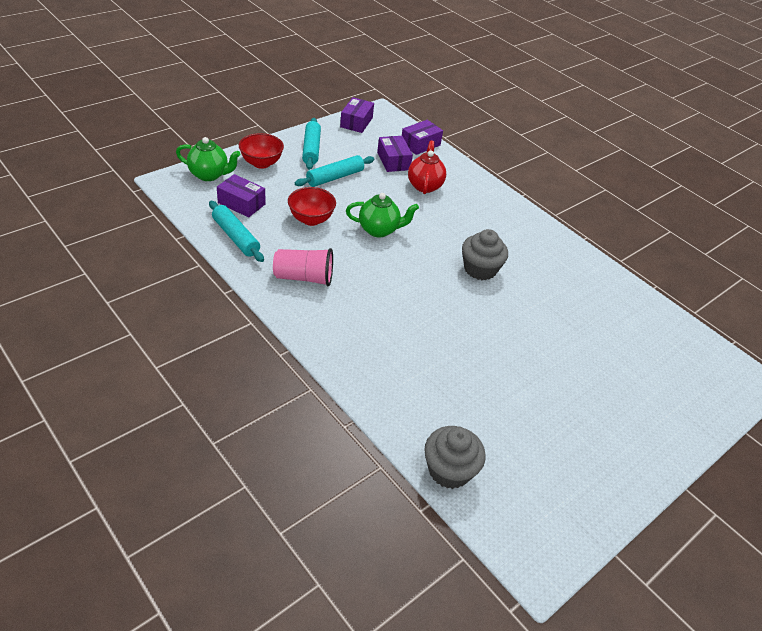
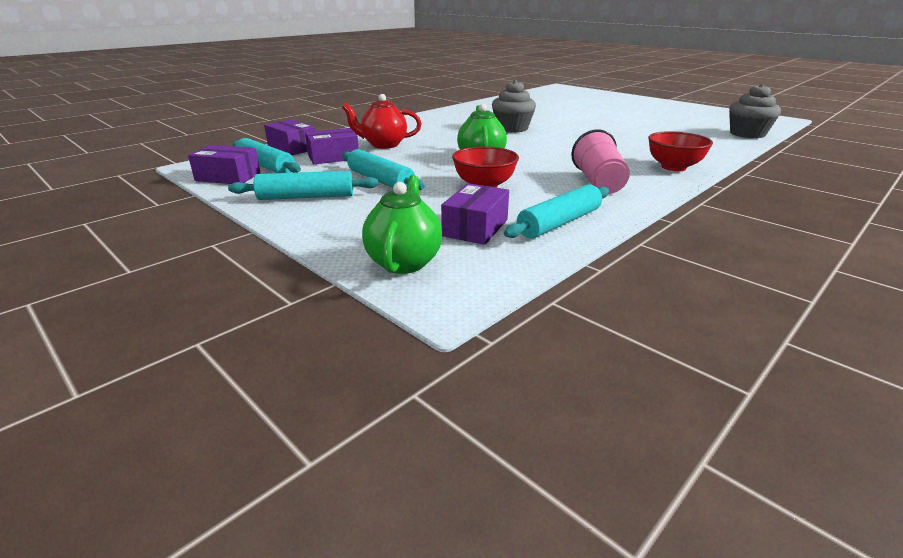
camera: 90 degrees left, 15 degrees down
red bowl [239,133,284,169] -> red bowl moved to [648,131,713,171]
none -> turquoise rolling pin [232,138,301,173]

